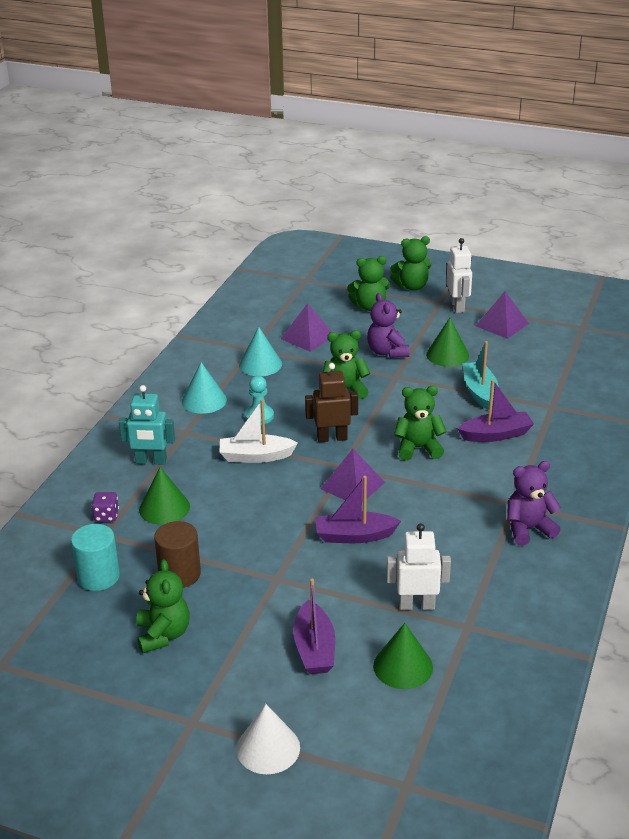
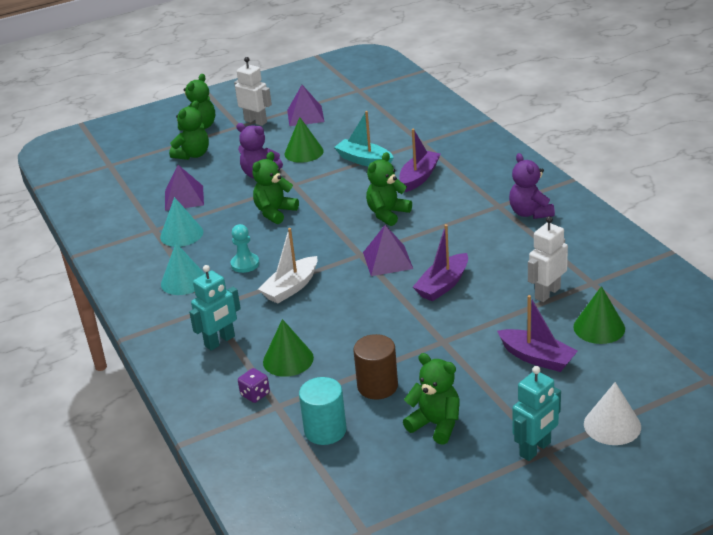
camera: 45 degrees left, 0 degrees up
brown robot [305,363,358,442] -> none
purple teddy bear [507,461,561,545] -> purple teddy bear turned 45 degrees counterclockwise [509,153,555,219]
none -> turquoise robot [512,366,561,461]

